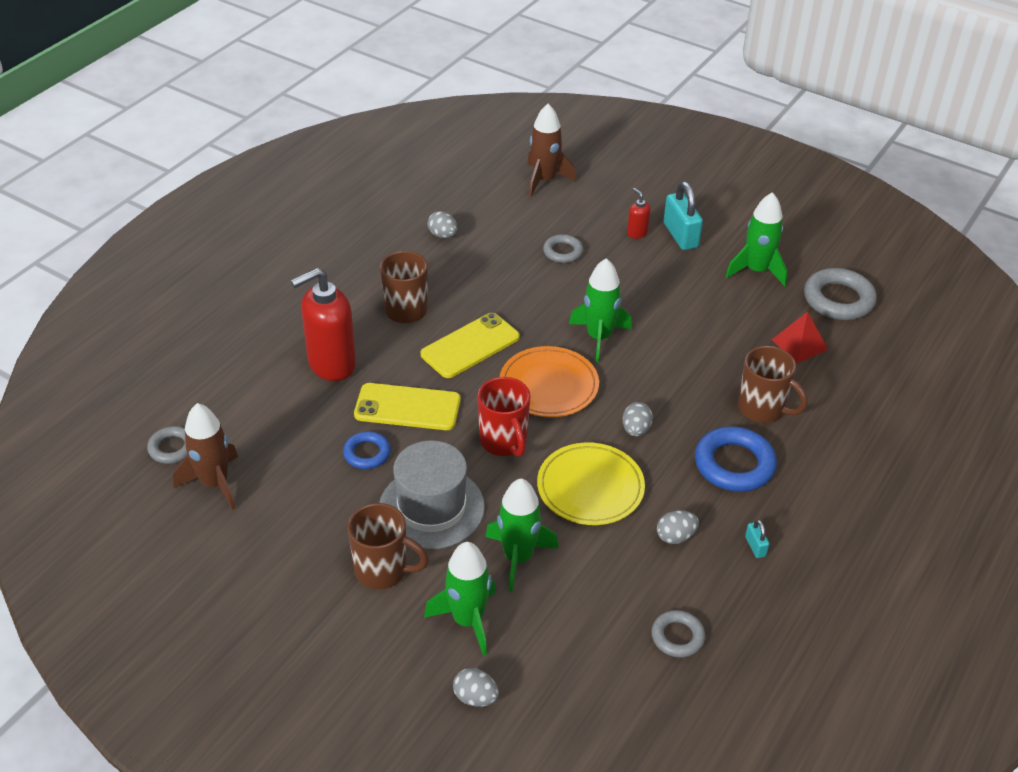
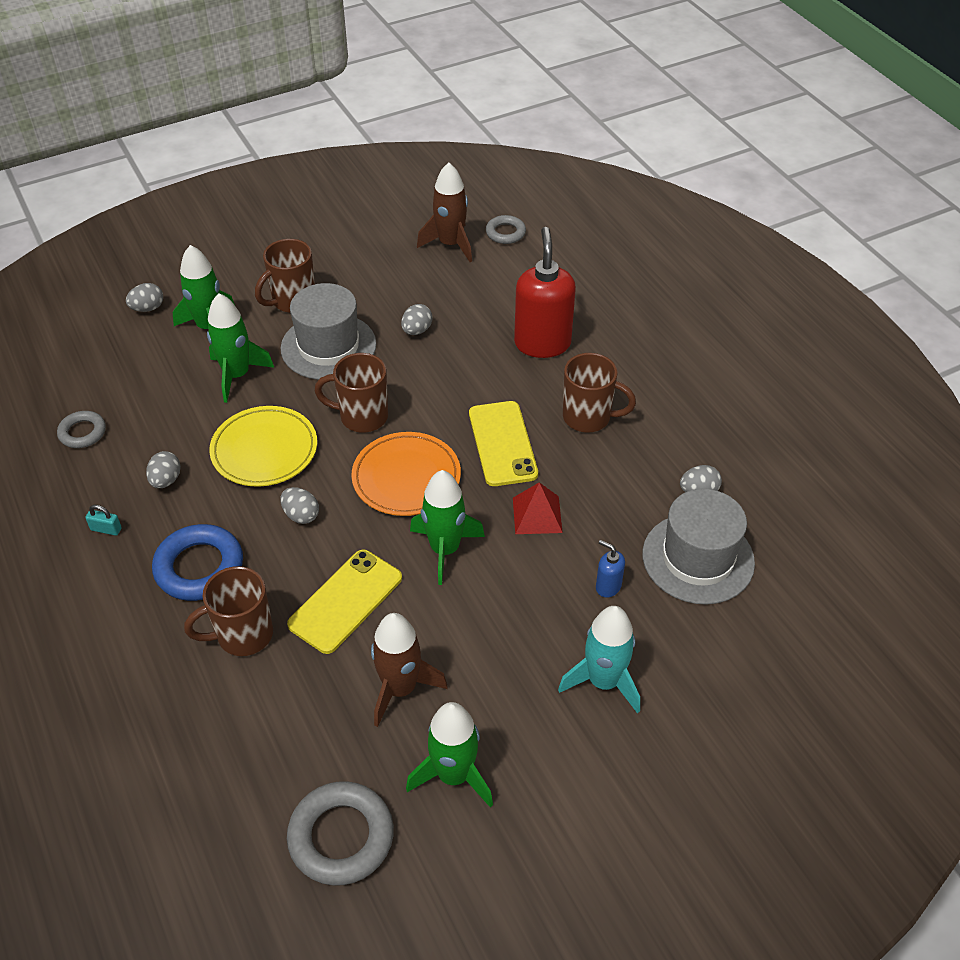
camera: 120 degrees right, 5 degrees up
blue ring [343,431,391,469] -> grey egg [401,304,433,335]
yellow phone [354,383,461,430] -> yellow phone moved to [287,550,402,654]
red mug [478,377,530,457] -> brown mug [314,353,388,433]
brown rocket [527,104,576,197] -> brown rocket moved to [371,613,448,727]
grey ring [543,234,583,263] -> blue soap dispenser [596,540,625,598]
red soap dispenser [627,188,651,239] -> turquoise rocket [558,606,640,714]
turquoise padlock [664,181,703,250] -> none
red pyramid [771,312,828,363] -> red pyramid moved to [513,482,563,534]
none -> grey hat [642,489,755,605]

